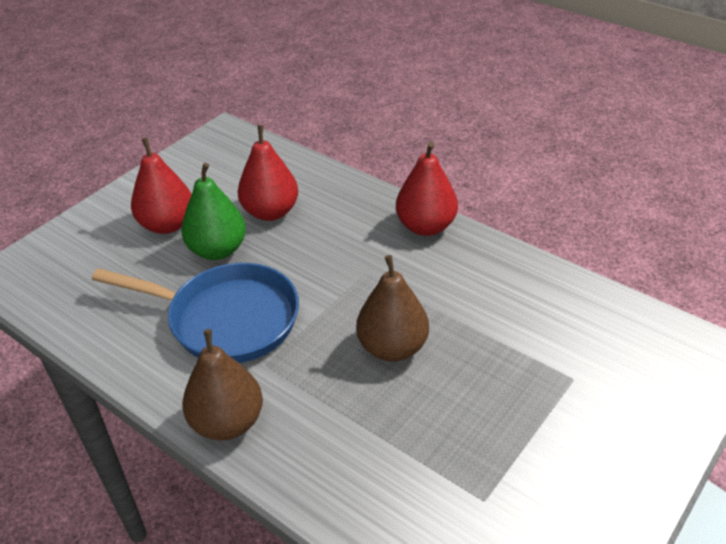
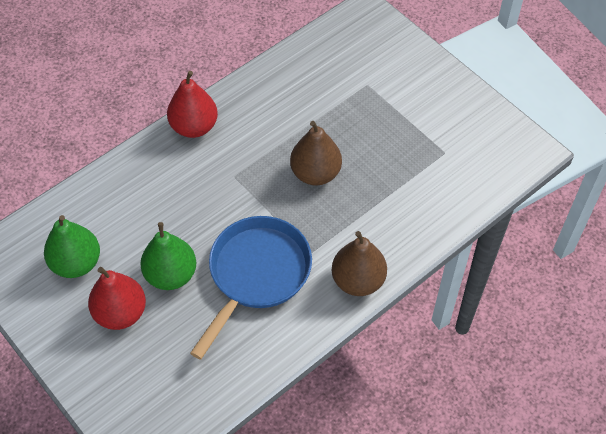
camera: 80 degrees left, 15 degrees up
red pear [238,125,298,221] -> none
none -> green pear [44,215,100,278]

